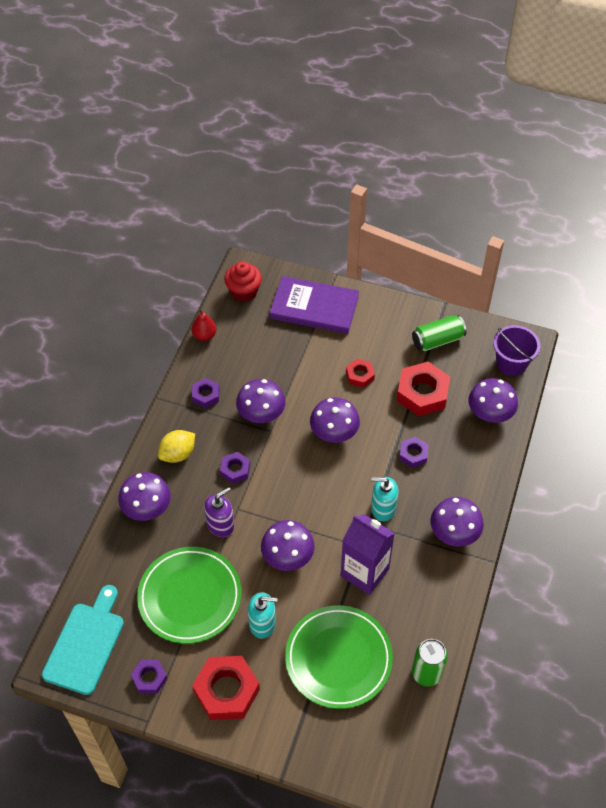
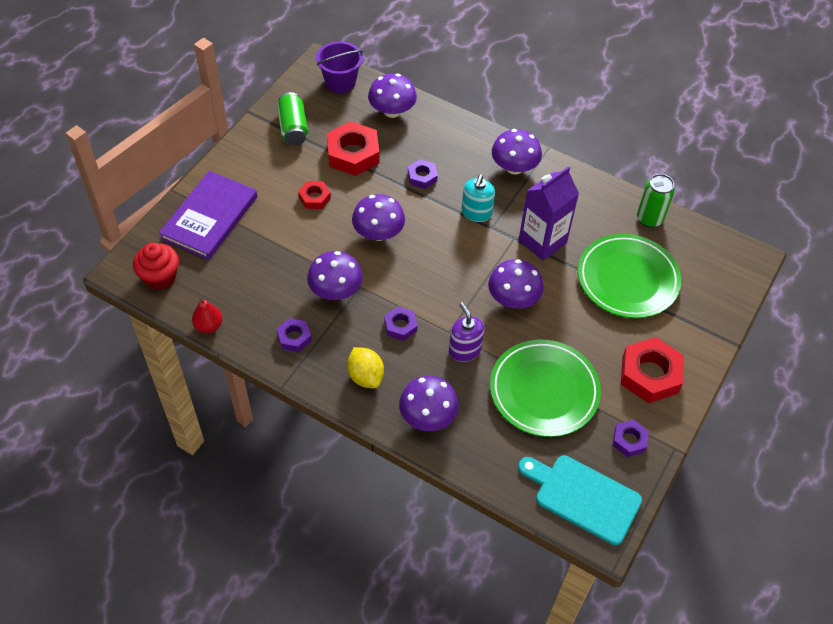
camera: 80 degrees left, 0 degrees up
turquoise soap dispenser [248,592,278,639] -> none

